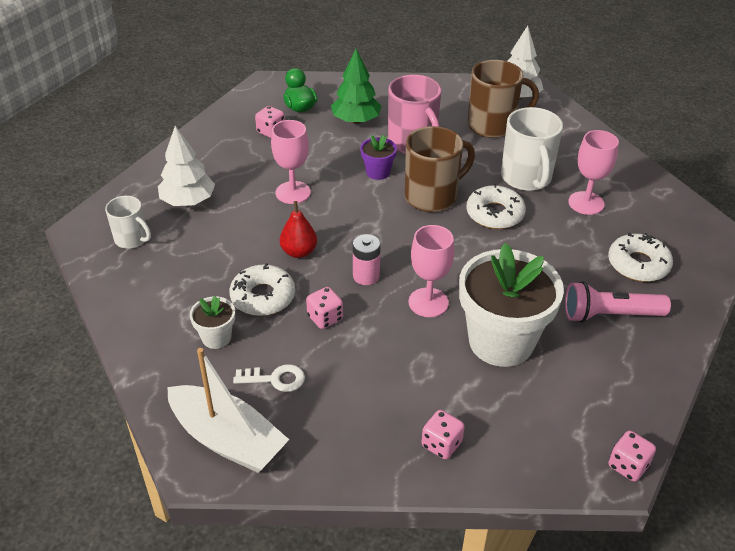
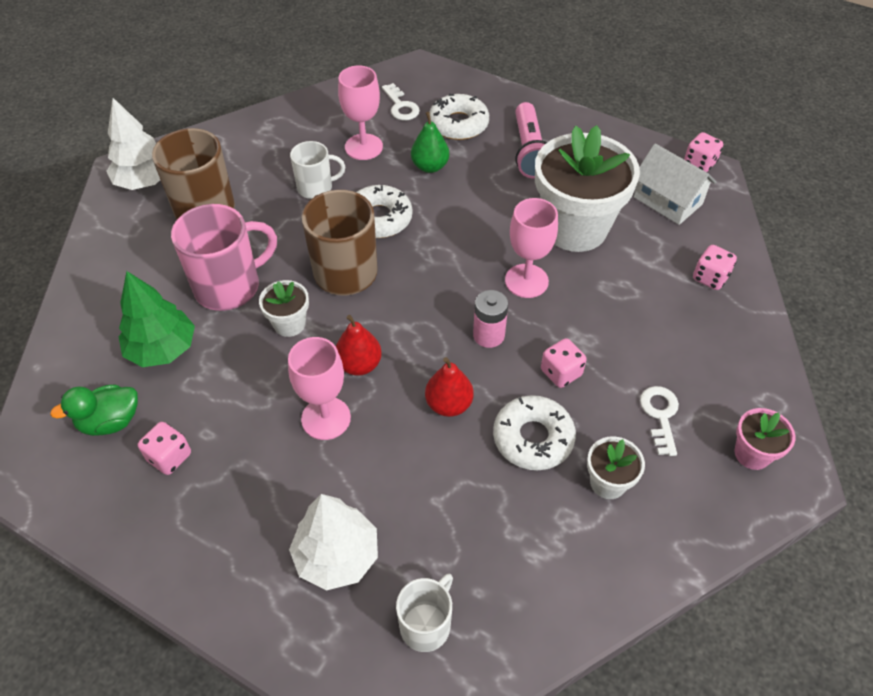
camera: 90 degrees left, 10 degrees up
white boat [167,348,289,473] -> pink flower pot [734,408,795,470]
purple flower pot [360,135,397,180] -> white flower pot [259,280,309,337]
white mug [501,107,563,191] -> white mug [290,141,345,199], size x0.59
none -> red pear [336,315,382,376]
none -> white key [382,83,420,120]
none -> green pear [411,112,449,173]
none -> white house [634,144,716,225]

